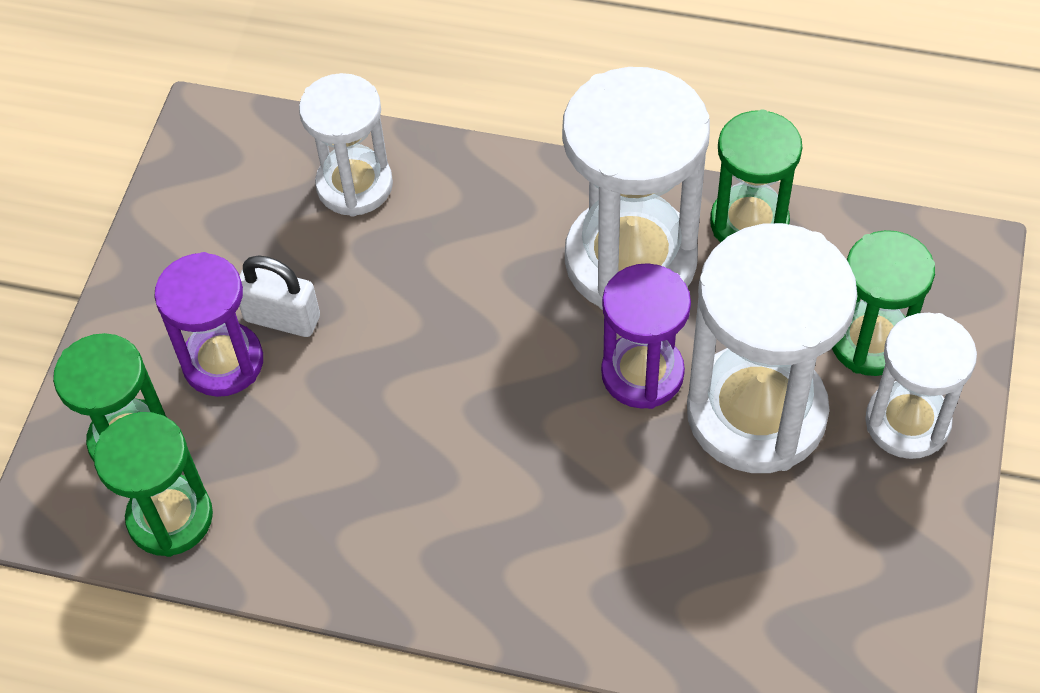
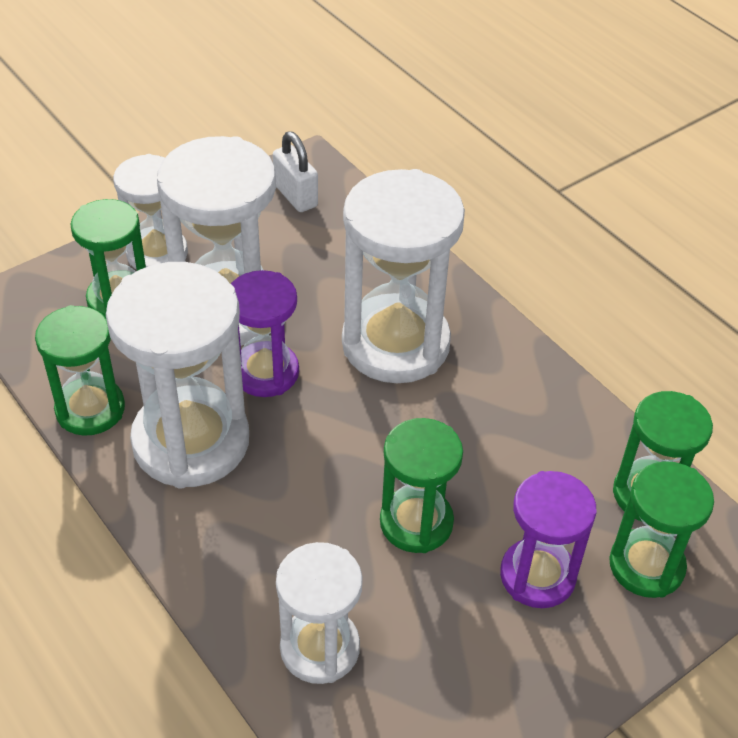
camera: 145 degrees left, 10 degrees down
white padlock [239,255,320,337] -> white padlock moved to [273,131,318,212]
none -> white hourglass [342,169,465,383]
none -> green hourglass [380,418,463,553]

